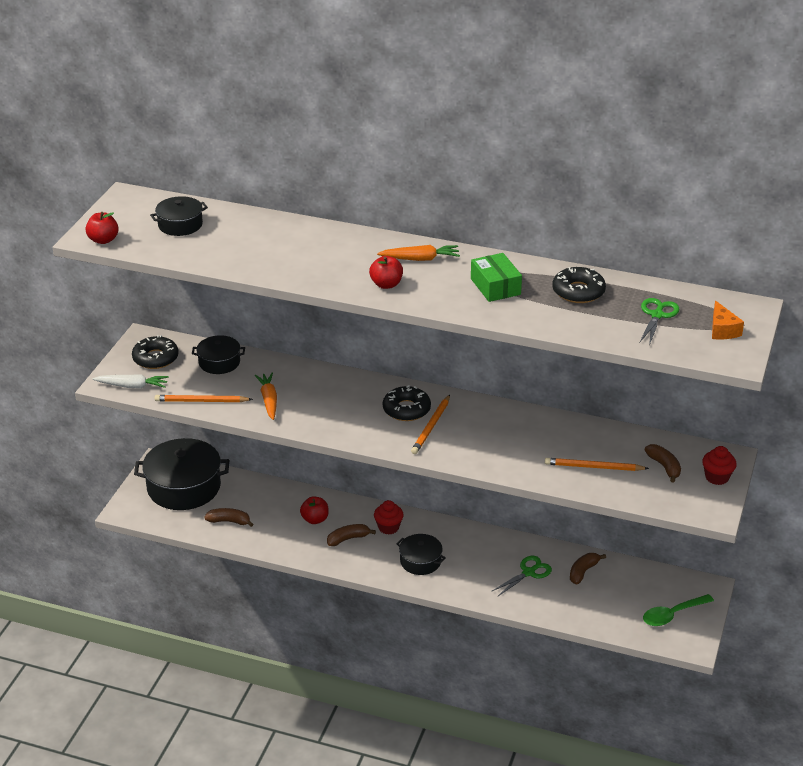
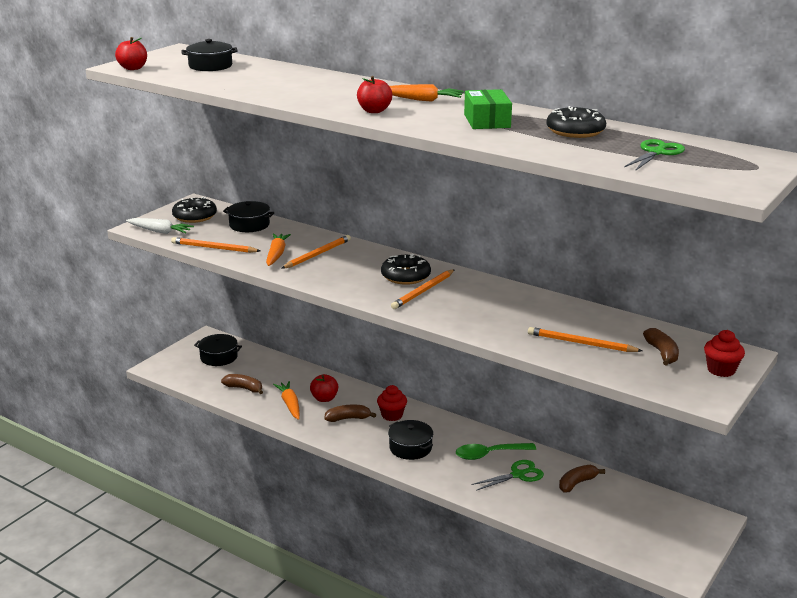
camera: 15 degrees right, 10 degrees down
black pot [134,438,229,510] -> black pot [194,334,242,366], size x0.53
green spoon [643,594,714,626] -> green spoon moved to [456,443,536,460]
orange cheese [712,301,744,339] -> none
none -> orange carrot [273,381,300,420]
none -> orange pencil [281,235,351,269]

